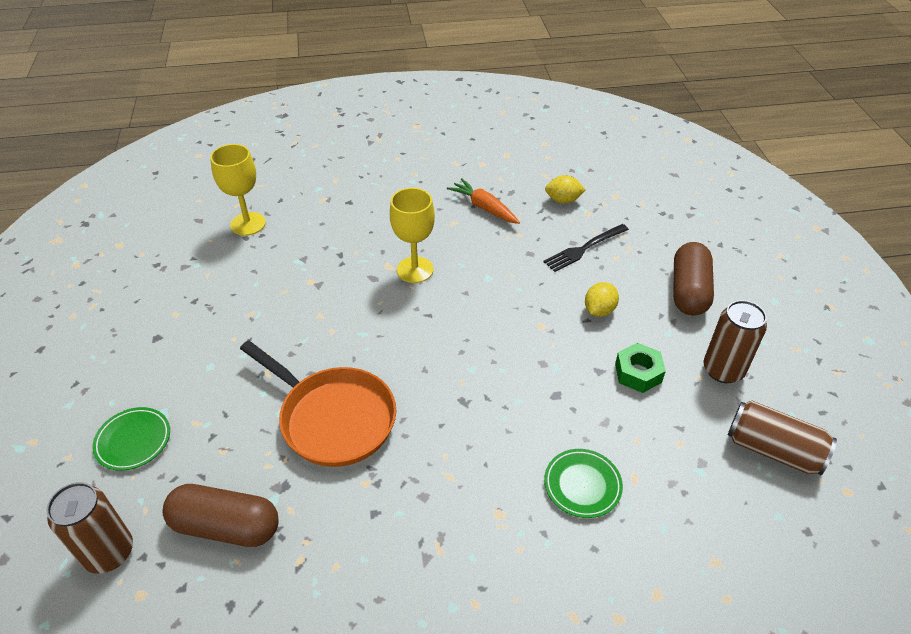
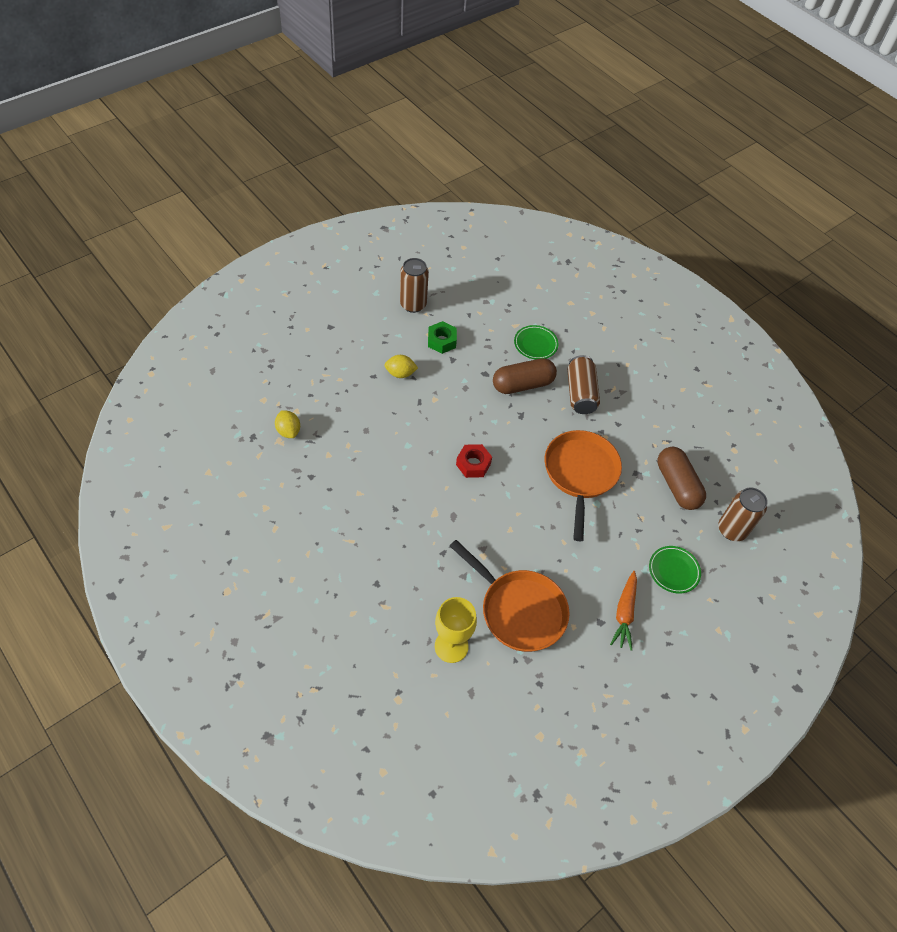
camera: 125 degrees left, 10 degrees up
yellow goblet [390,188,435,283] -> none
orange carrot [447,178,520,224] -> orange carrot moved to [610,571,637,651]
black fork [543,224,629,272] -> none
brown capsule [673,242,714,316] -> brown capsule moved to [493,358,557,394]
brown can [728,401,837,475] -> brown can moved to [567,355,600,414]
none -> orange pan [450,540,570,652]
none -> red nut [456,444,492,478]

